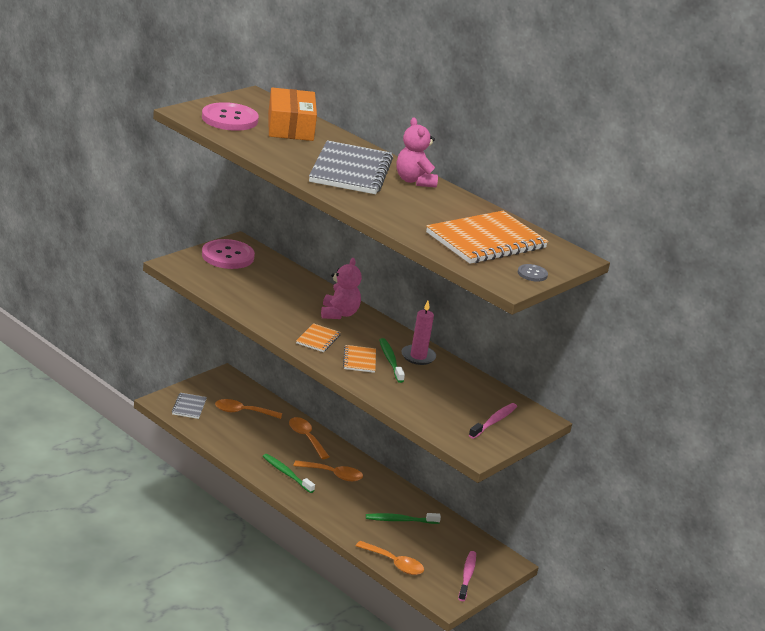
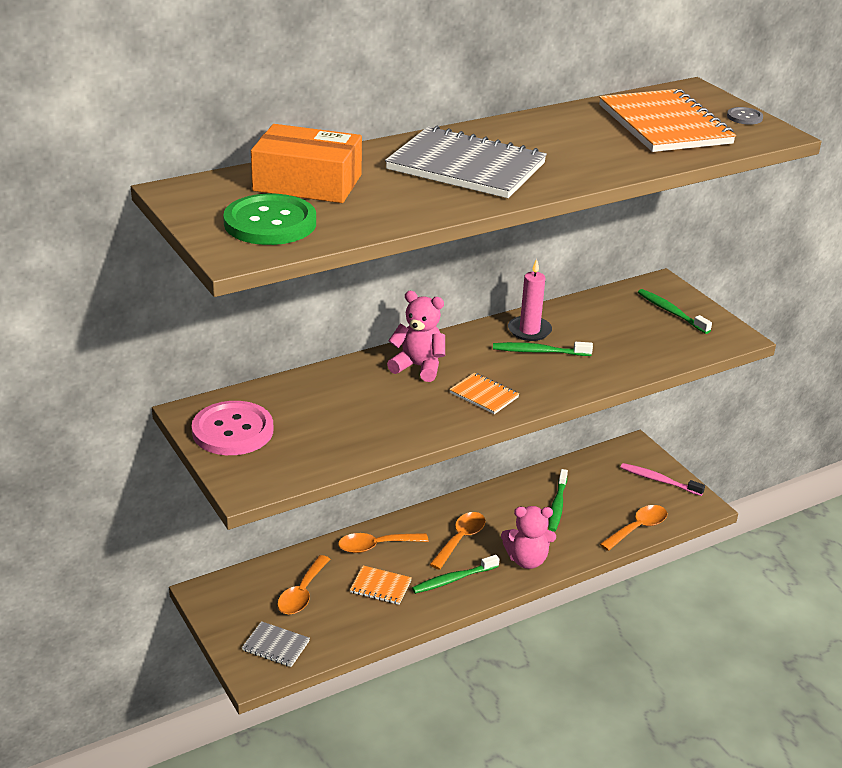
camera: 70 degrees left, 5 degrees up
pink button [202,102,259,131] -> green button [223,194,316,245]
orange notebook [343,345,376,373] -> orange notebook moved to [350,565,412,605]
pink teddy bear [396,118,438,187] -> pink teddy bear moved to [501,506,556,569]
pink toothbrush [469,403,517,439] -> green toothbrush [638,289,712,334]

